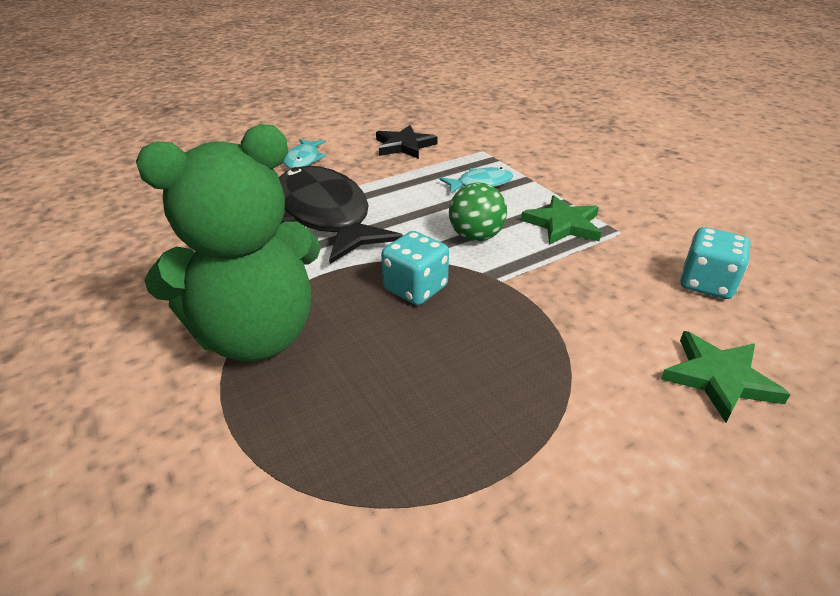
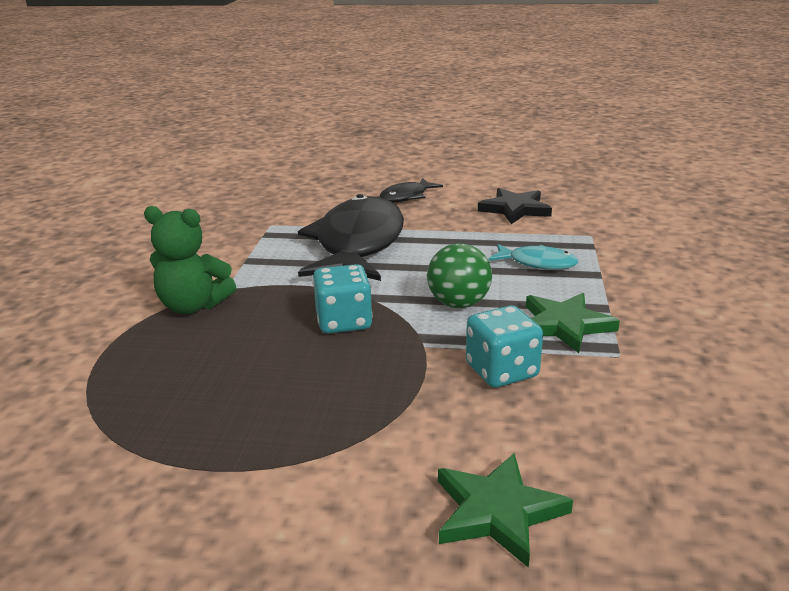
camera: 40 degrees right, 10 degrees down
green teddy bear [136,124,321,362] -> green teddy bear [144,206,236,314], size x0.57
turquoise fish [283,139,326,169] -> black fish [379,178,443,202]
turquoise dice [680,227,751,299] -> turquoise dice moved to [466,306,543,388]

